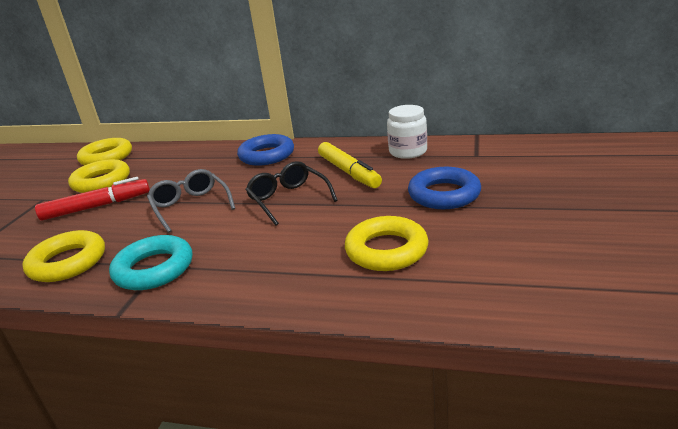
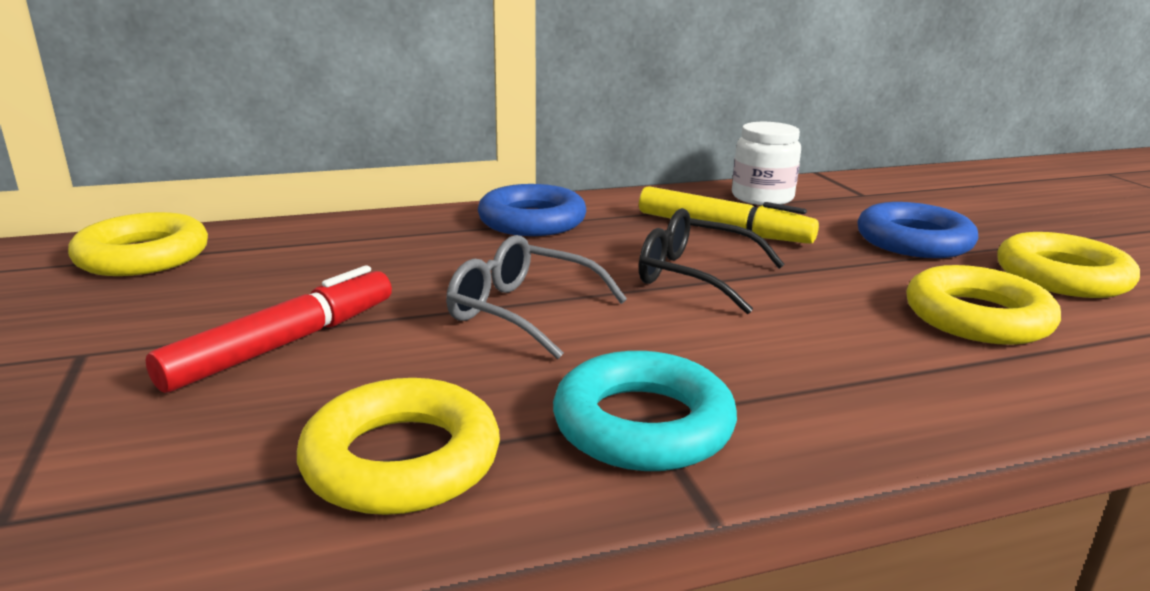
camera: 35 degrees left, 5 degrees down
yellow ring [68,159,130,193] -> yellow ring moved to [997,232,1140,298]

